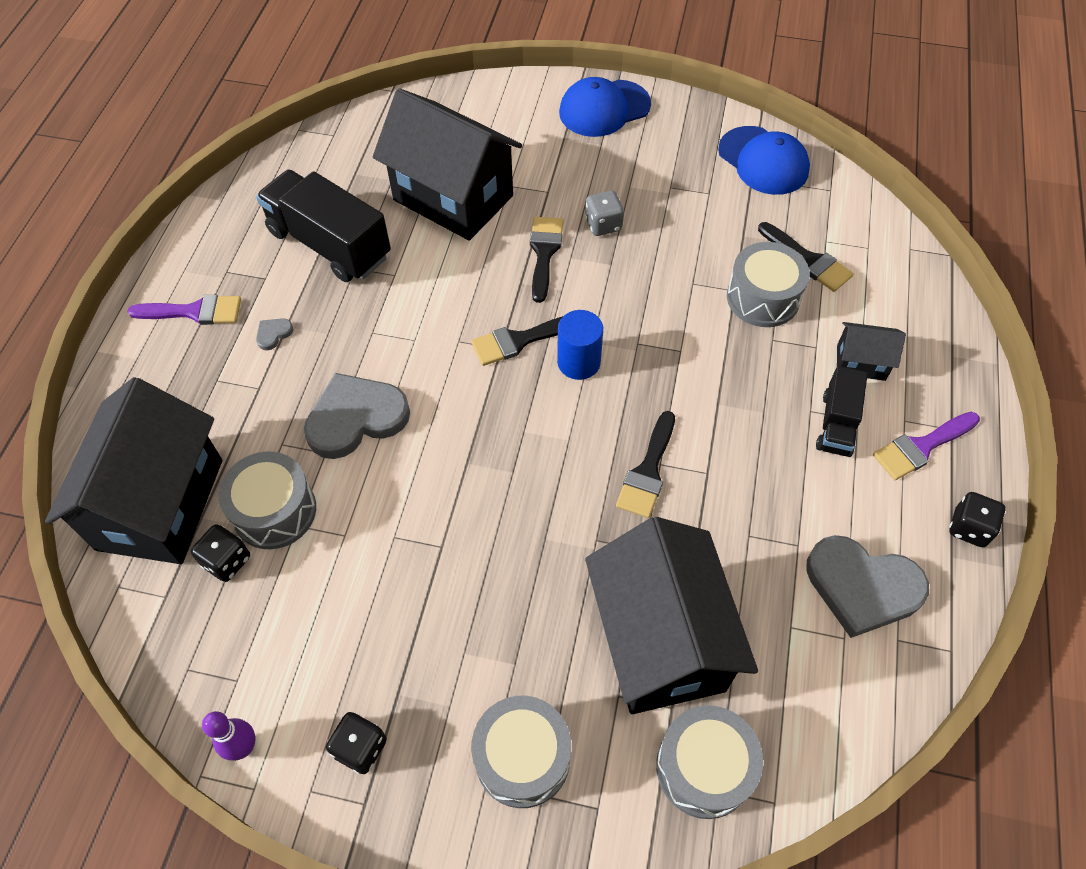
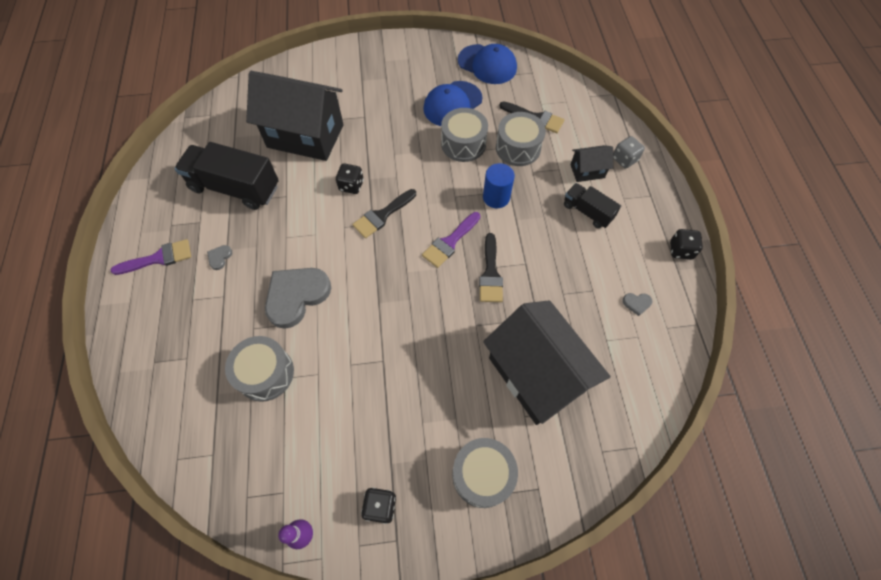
camera: 20 degrees left, 5 degrees up
black house [45,377,222,564] -> none
black dice [191,524,250,582] -> black dice moved to [336,163,364,194]
black brush [530,217,563,303] -> none
blue cylinder [557,310,603,380] -> blue cylinder moved to [483,163,515,208]
blue cap [559,77,651,137] -> blue cap moved to [423,81,483,126]
grey dice [585,191,624,236] -> grey dice moved to [613,136,645,168]
grey drum [656,705,763,819] -> grey drum moved to [441,108,488,162]
grey heart [806,535,929,638] -> grey heart [622,293,653,316], size x0.40
black truck [816,366,868,457] -> black truck turned 135 degrees clockwise [564,183,621,228]
purple brush [873,412,980,480] -> purple brush moved to [422,212,480,268]

